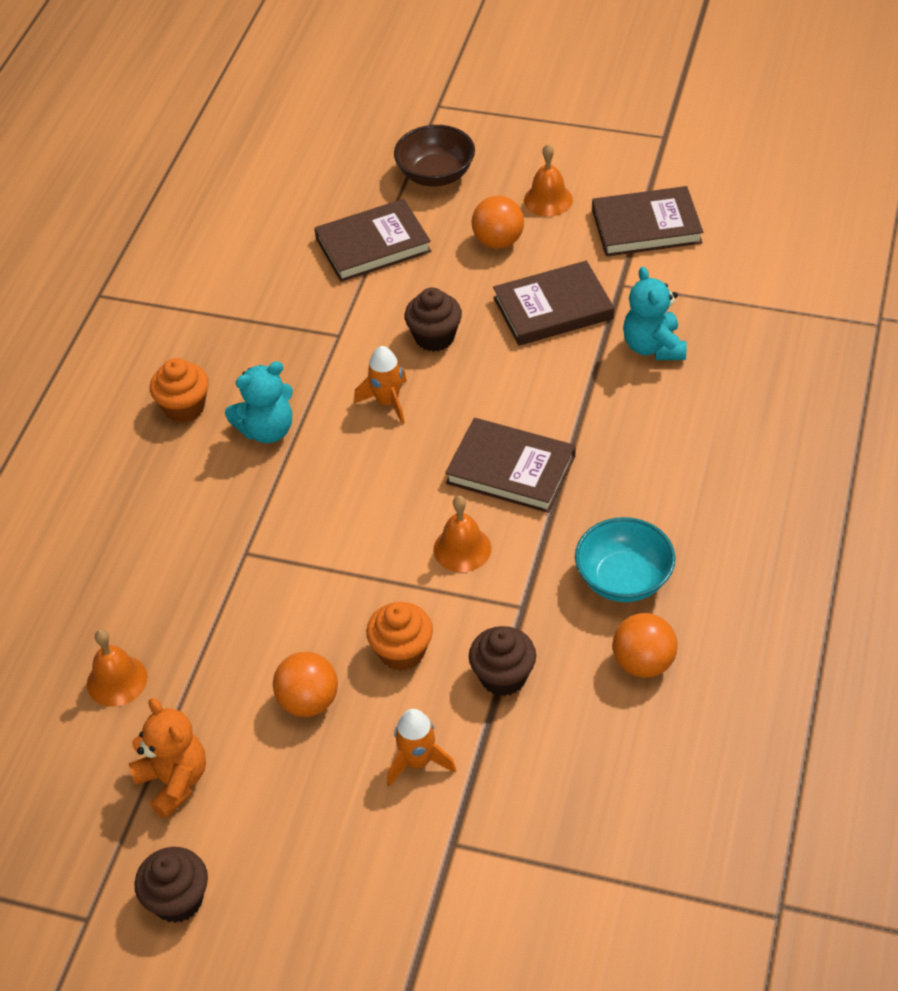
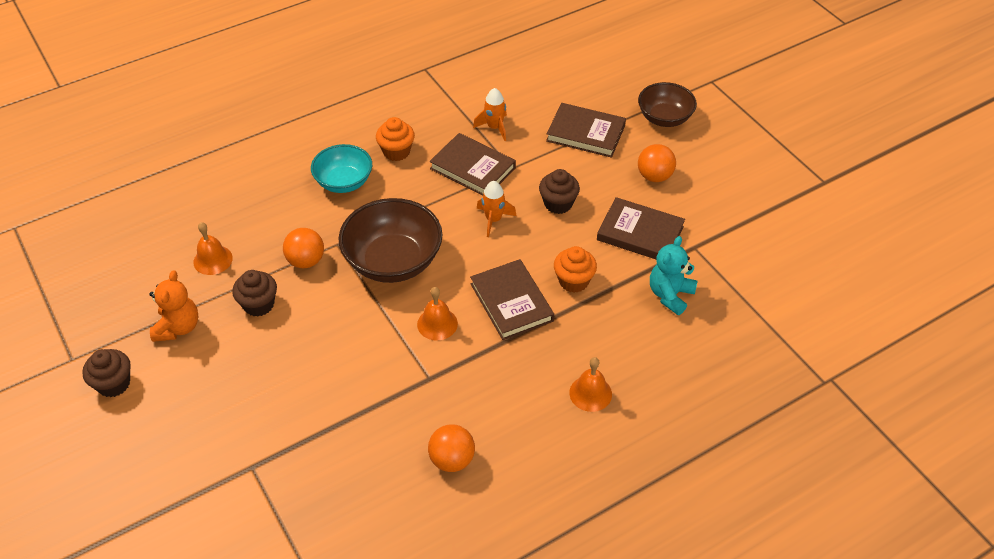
camera: 40 degrees right, 0 degrees up
turquoise teddy bear [225,361,293,443] -> none
orange ball [273,652,338,717] -> orange ball moved to [283,228,324,268]
orange cupcake [366,602,433,671] -> orange cupcake moved to [554,246,597,293]
orange rocket [387,709,456,787] -> orange rocket moved to [473,88,507,141]
brown cupcake [469,626,536,696] -> brown cupcake moved to [232,270,277,317]
orange bell [524,144,573,217] -> orange bell moved to [569,357,612,412]
turquoise bowl [575,517,675,602] -> turquoise bowl moved to [311,144,372,193]
brown book [592,186,703,257] -> brown book moved to [429,133,516,196]
none -> brown bowl [338,198,442,283]

